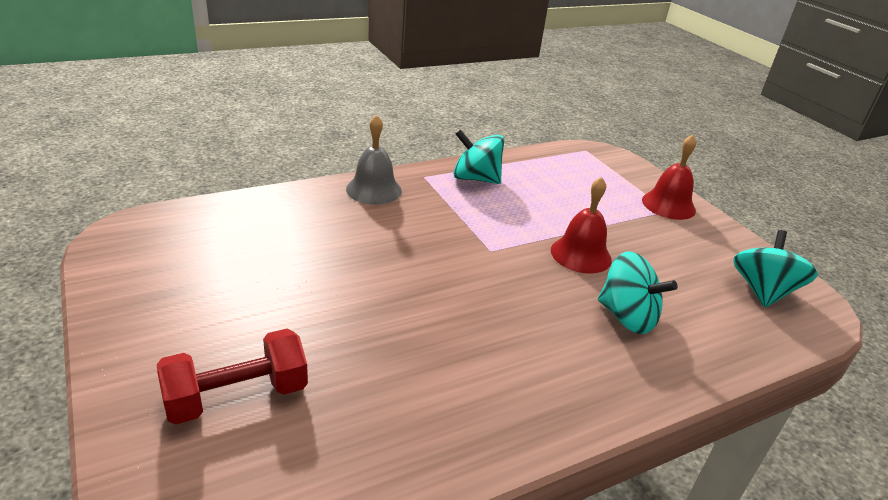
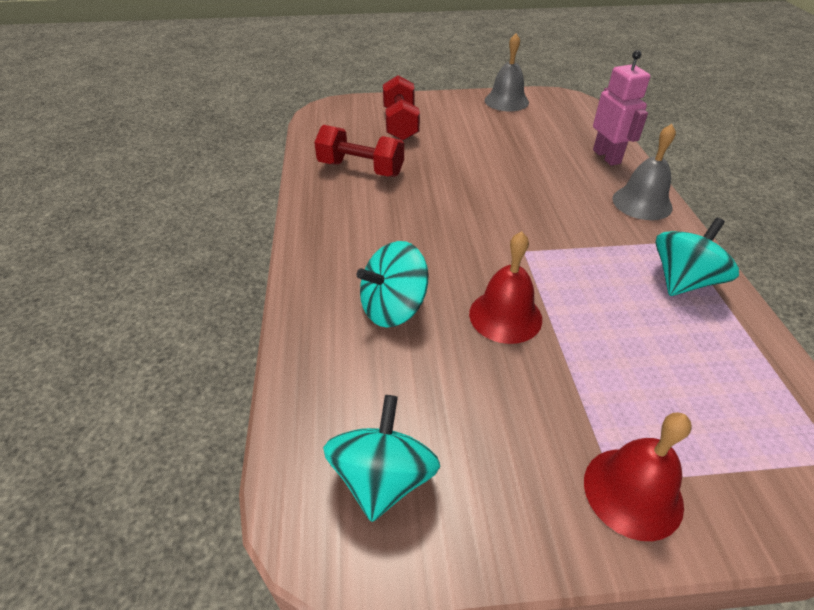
camera: 115 degrees right, 10 degrees up
turquoise spinning top [733,230,818,307] -> turquoise spinning top turned 120 degrees counterclockwise [323,395,440,522]
none -> red dumbbell [314,125,404,177]
none -> grey bell [485,33,529,111]
none -> pink robot [593,50,650,166]

